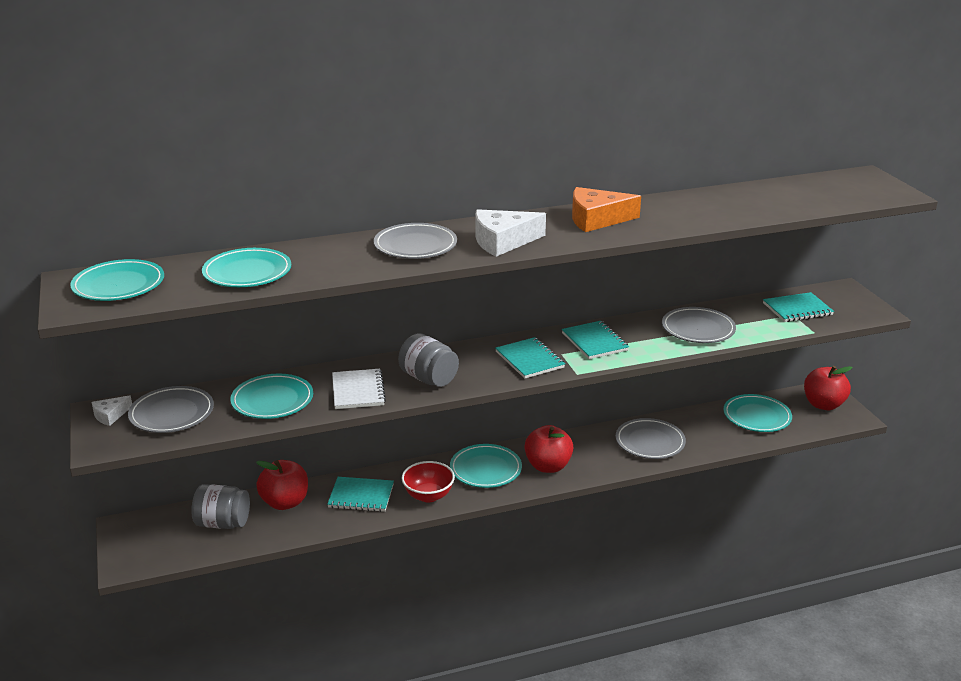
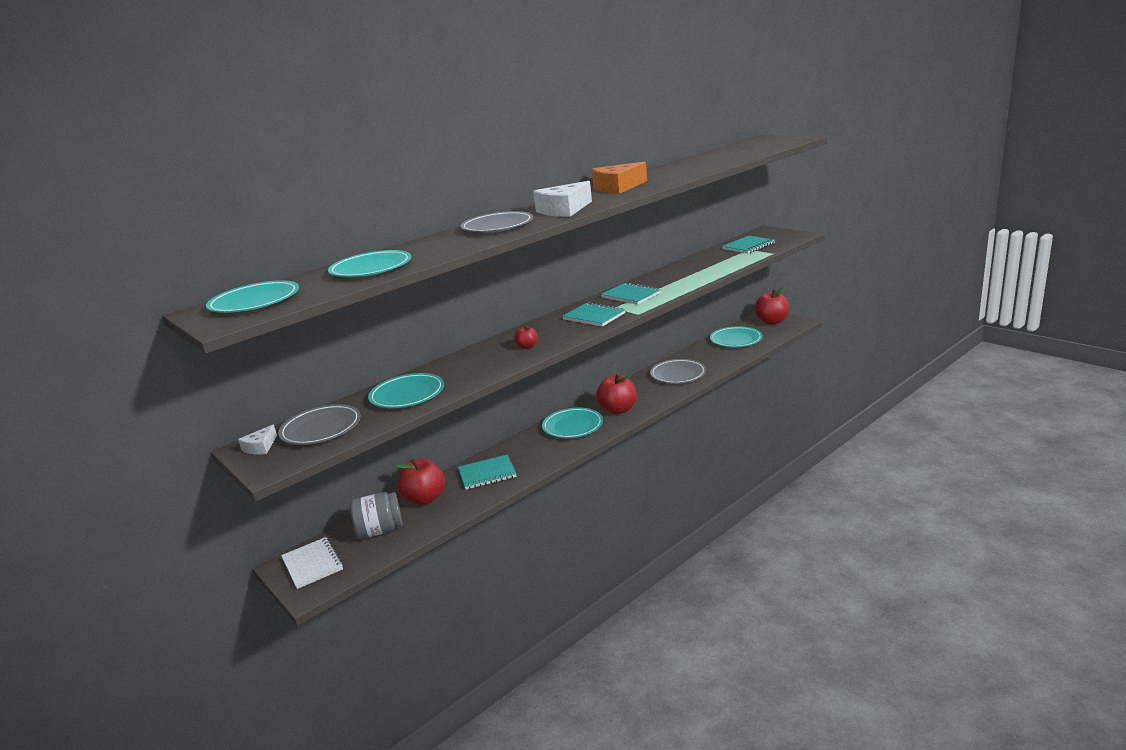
camera: 20 degrees left, 5 degrees down
white notebook [332,369,386,409] -> white notebook moved to [281,537,343,589]
grey jar [398,333,459,387] -> red apple [514,325,538,349]
red bowl [402,461,455,502] -> none
grey plate [662,307,736,343] -> none

